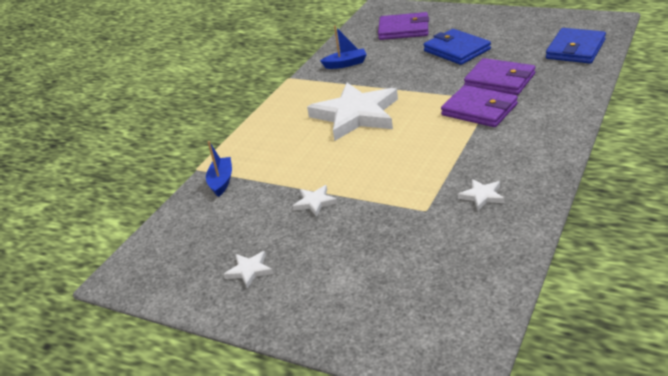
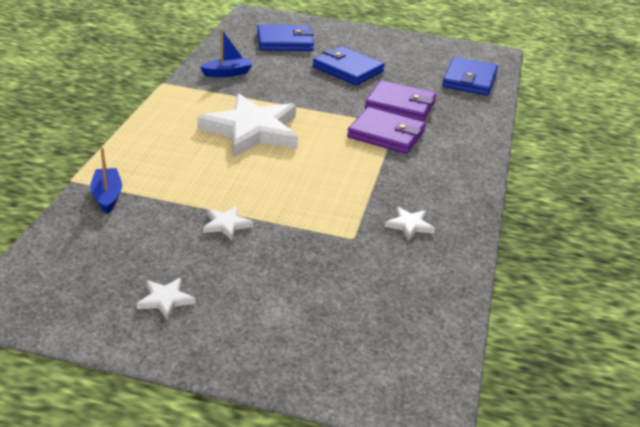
camera: 20 degrees left, 0 degrees up
purple wallet [378,12,429,40] -> blue wallet [257,24,314,51]

